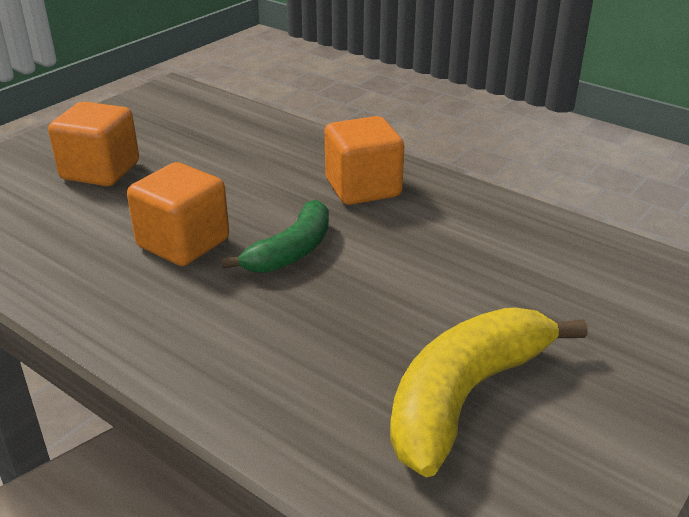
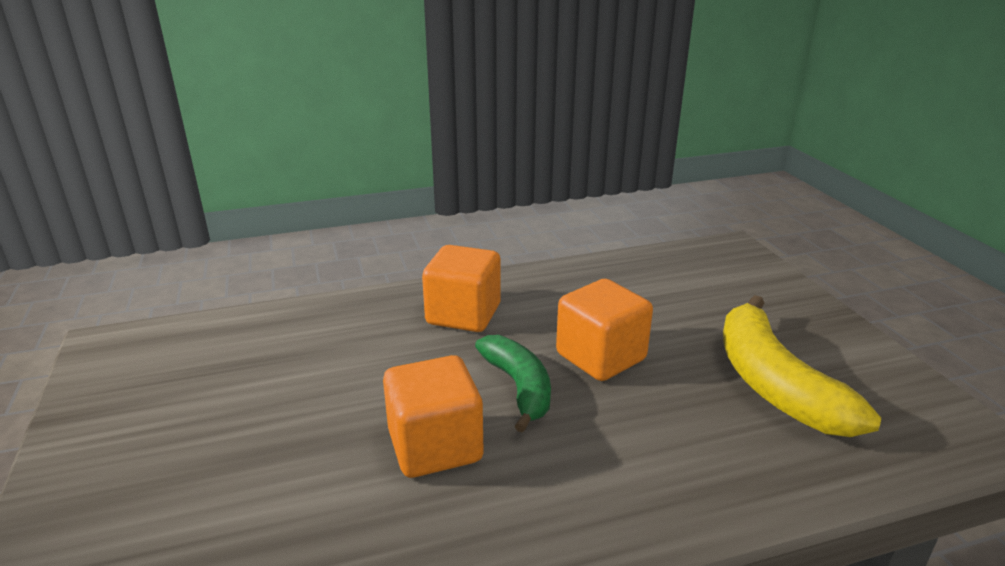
camera: 55 degrees left, 5 degrees down
orange cube [48,101,139,186] -> orange cube moved to [556,279,653,381]

